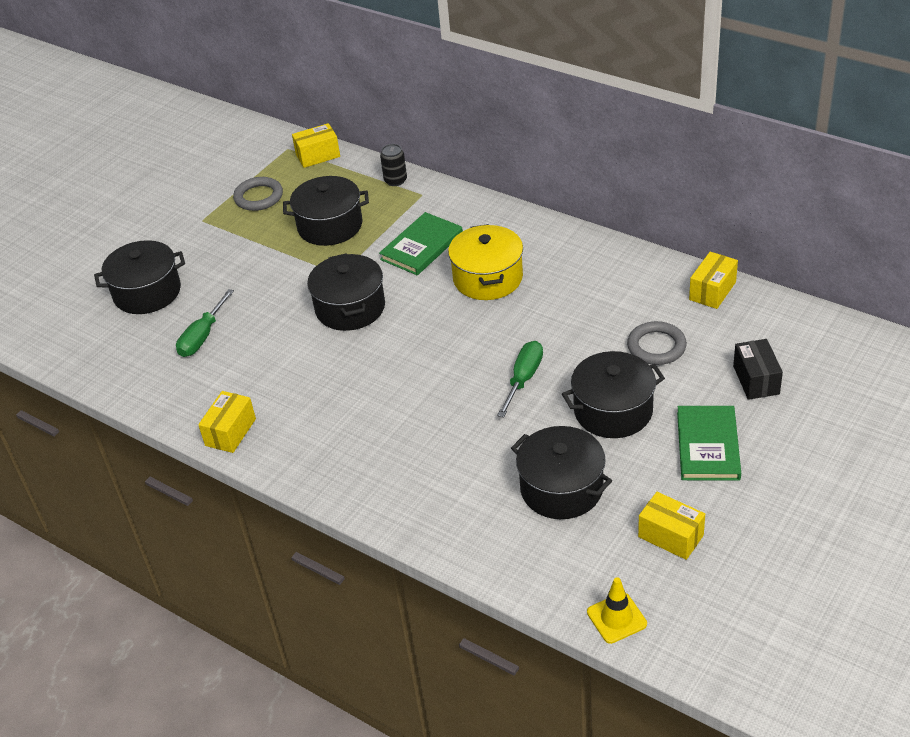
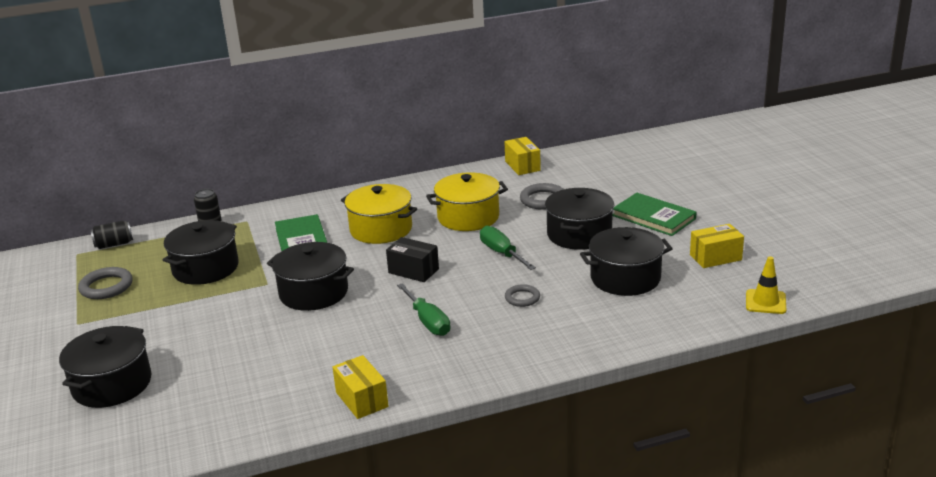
camera: 55 degrees left, 15 degrees down
green screwdriver [176,289,234,357] -> green screwdriver moved to [397,283,450,336]
yellow box [292,123,340,168] -> black can [91,221,133,249]
black box [733,339,783,400] -> black box moved to [386,237,439,282]
none -> yellow pot [426,172,508,231]
none -> grey ring [505,284,540,307]

